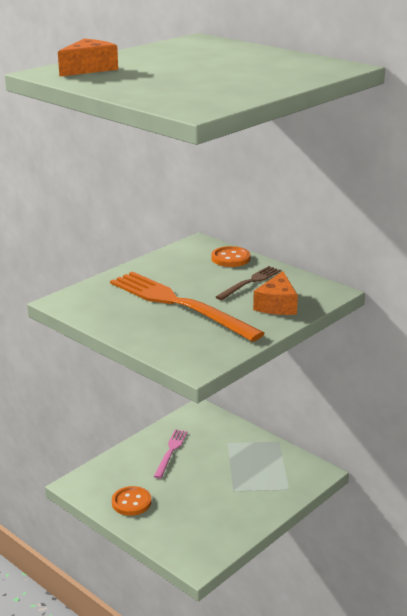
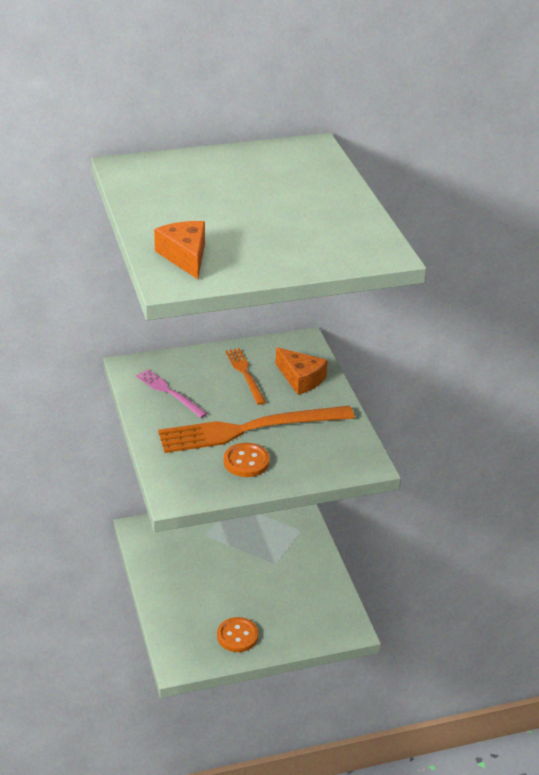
camera: 60 degrees left, 10 degrees up
pink fork [154,429,188,479] -> pink fork moved to [136,369,208,418]
orange button [211,246,250,267] -> orange button moved to [224,443,270,477]
brown fork [216,266,281,300] -> orange fork [225,348,266,405]

